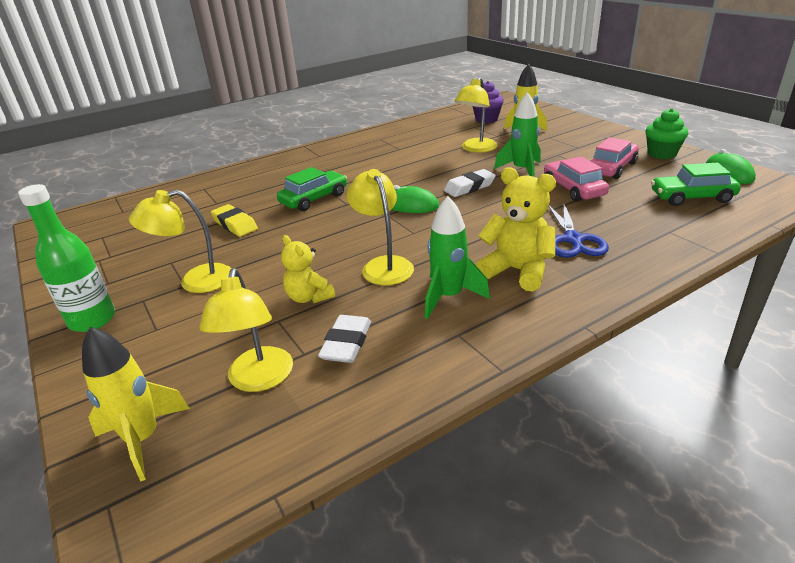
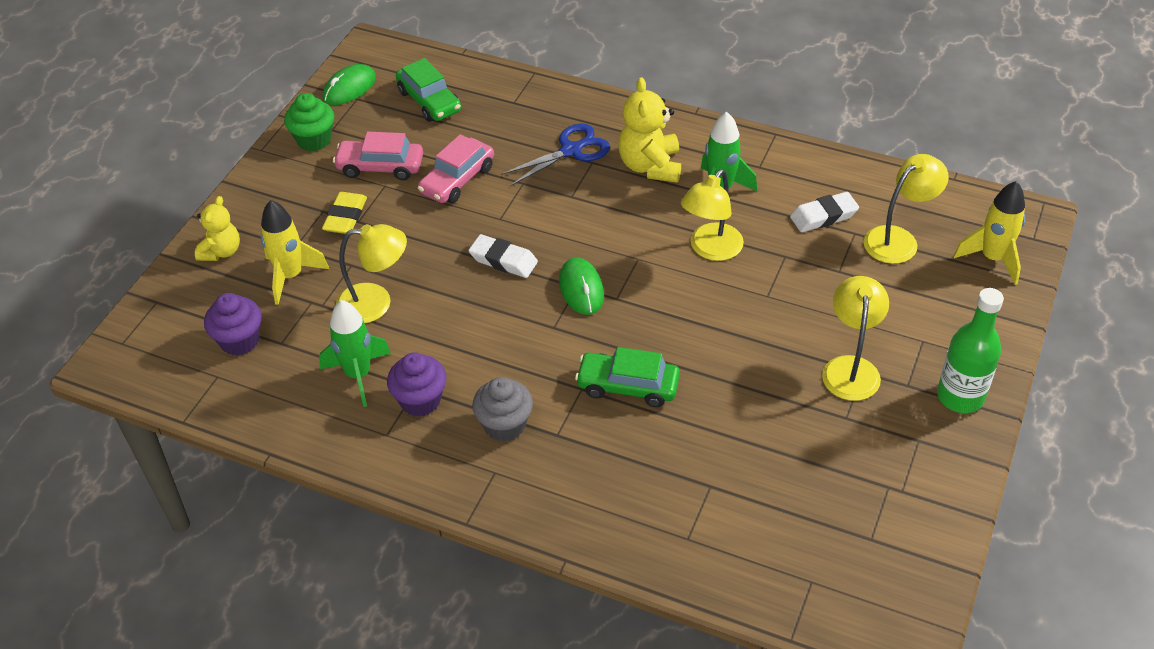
camera: 125 degrees left, 15 degrees up
yellow lamp [129,190,232,293] -> yellow lamp turned 120 degrees counterclockwise [822,276,889,401]
yellow eraser [211,204,258,237] -> yellow eraser moved to [322,192,367,234]
yellow teddy bear [281,235,335,303] -> yellow teddy bear moved to [195,196,240,261]
green rocket [494,92,541,177] -> green rocket moved to [319,300,391,407]
none -> purple cupcake [387,352,447,417]
none -> grey cupcake [472,377,533,442]

